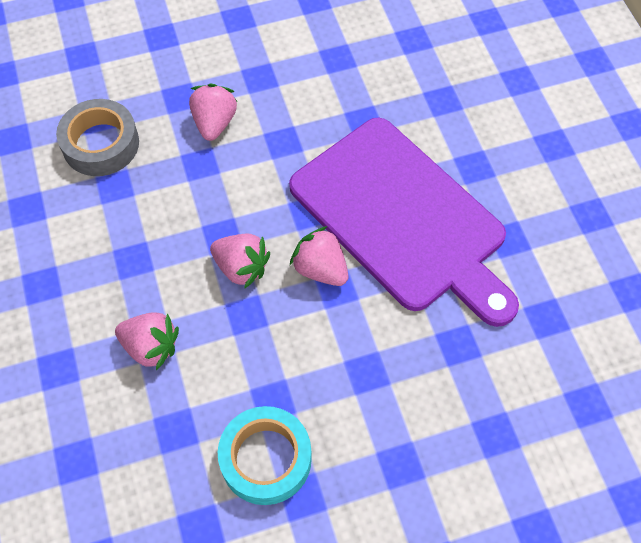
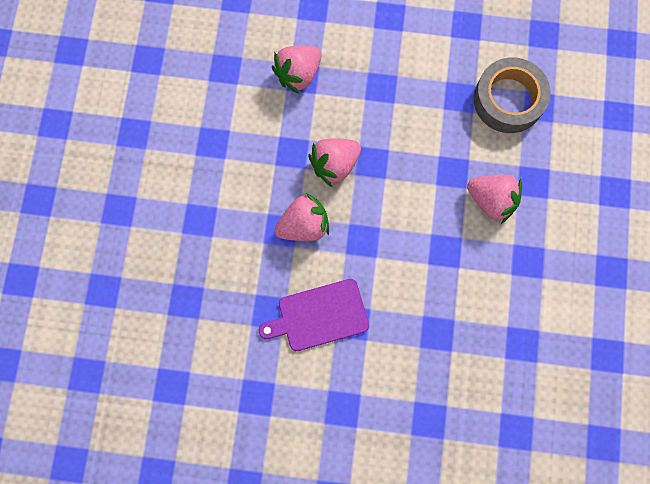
camera: 115 degrees right, 15 degrees up
turquoise tape [218,406,312,505] -> none
purple cutting board [289,118,519,327] -> purple cutting board [259,279,369,351], size x0.44

